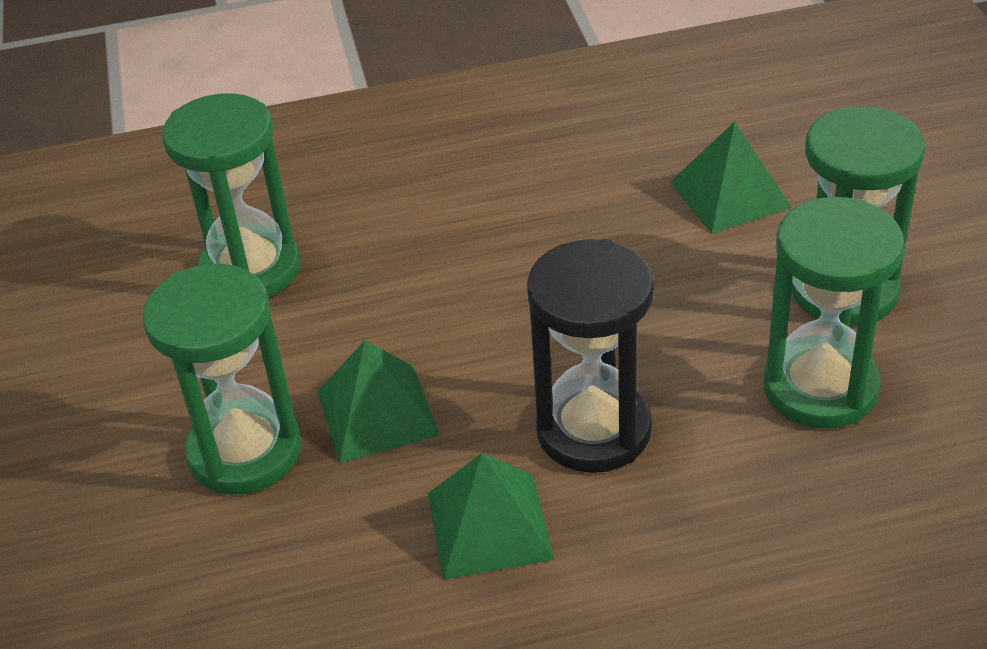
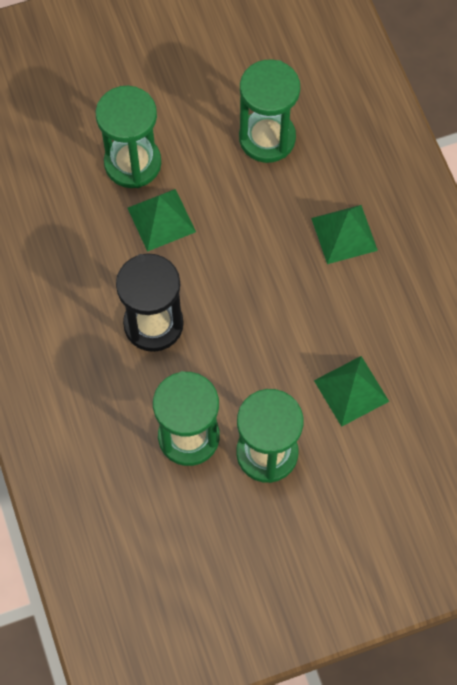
camera: 80 degrees right, 25 degrees up
green pyramid [428,453,554,580] -> green pyramid moved to [311,205,378,264]

